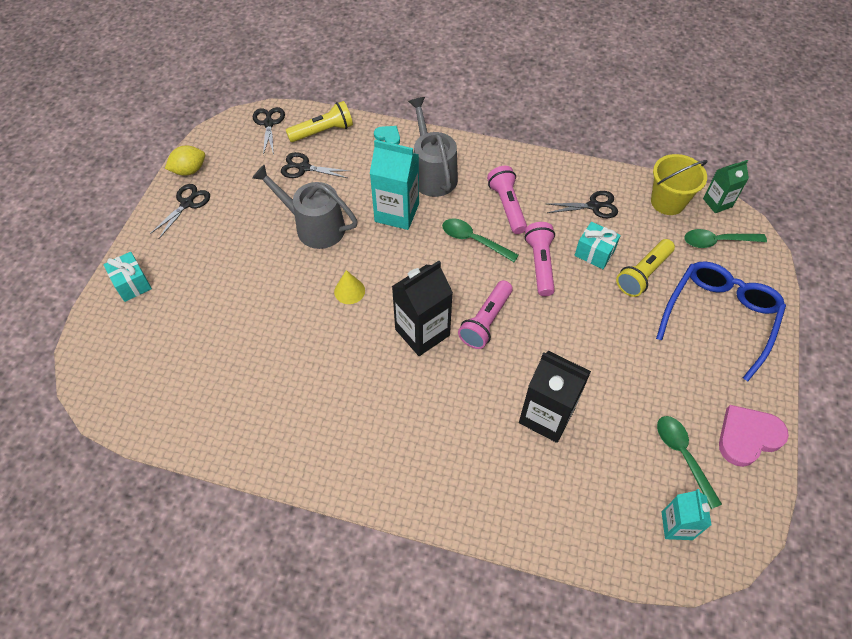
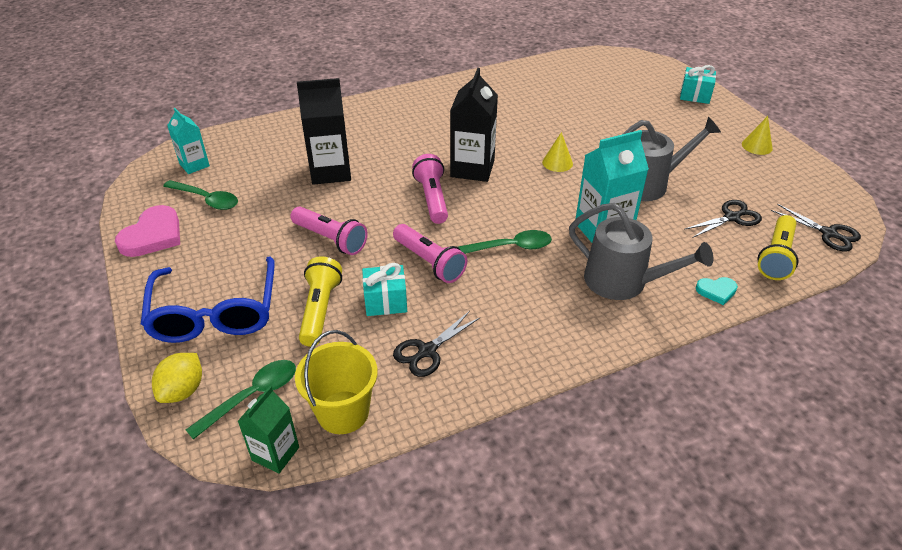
camera: 140 degrees right, 15 degrees down
black scissors [150,184,210,239] -> yellow cone [742,116,773,155]
yellow lemon [165,146,205,176] -> yellow lemon moved to [152,353,202,403]
pink flashlight [487,166,527,234] -> pink flashlight moved to [290,206,368,255]

